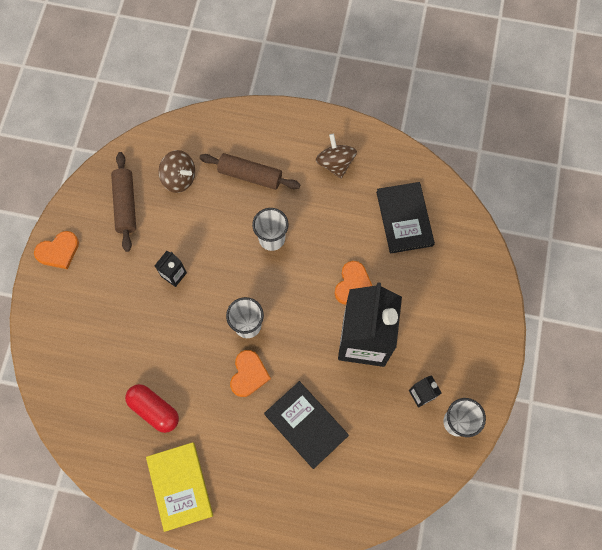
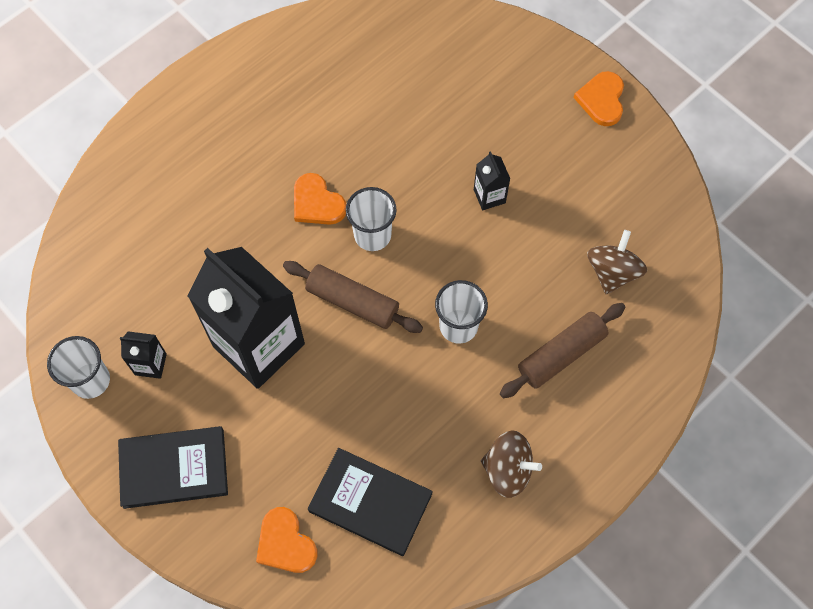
camera: 125 degrees right, 5 degrees down
brown rolling pin [111,152,136,252] -> brown rolling pin moved to [283,261,423,333]
red capsule [125,384,179,433] -> none
yellow book [146,442,213,532] -> none
brown spinning top [159,150,195,193] -> brown spinning top turned 135 degrees clockwise [587,230,647,294]
black book [264,381,349,469] -> black book moved to [118,426,228,509]
orange heart [335,261,372,305] -> orange heart moved to [256,507,318,573]

